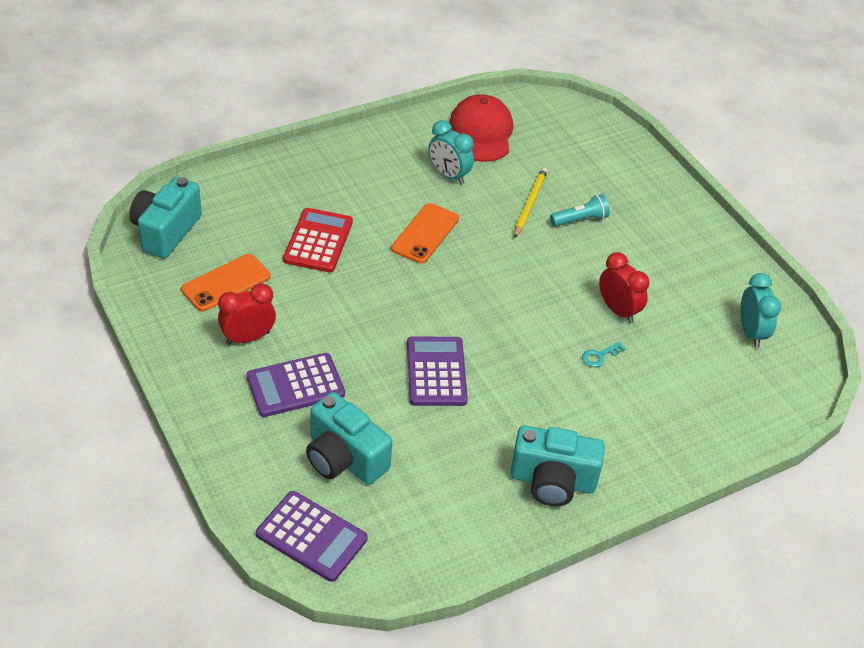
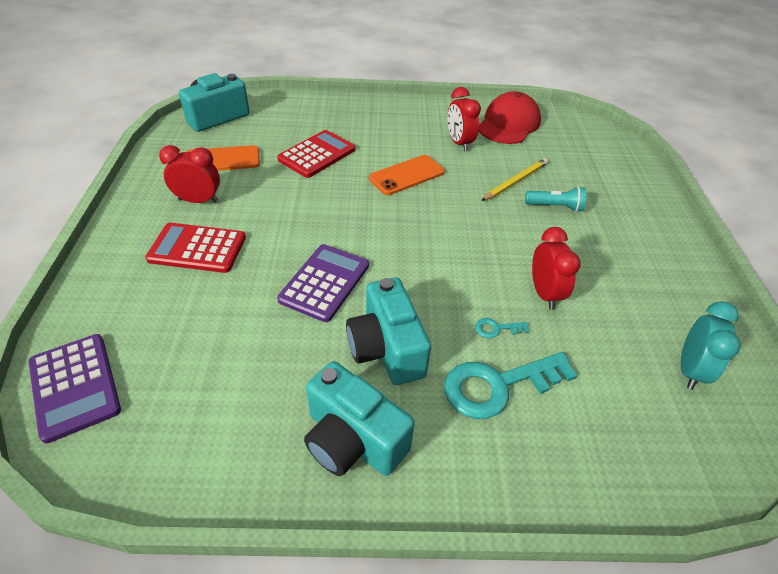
camera: 30 degrees right, 0 degrees up
purple calculator [246,353,345,417] -> red calculator [145,223,246,273]
turquoise camera [306,392,392,485] -> turquoise camera moved to [346,277,431,385]
turquoise clock [428,120,474,185] -> red clock [448,87,481,151]
none -> turquoise key [444,352,577,419]

